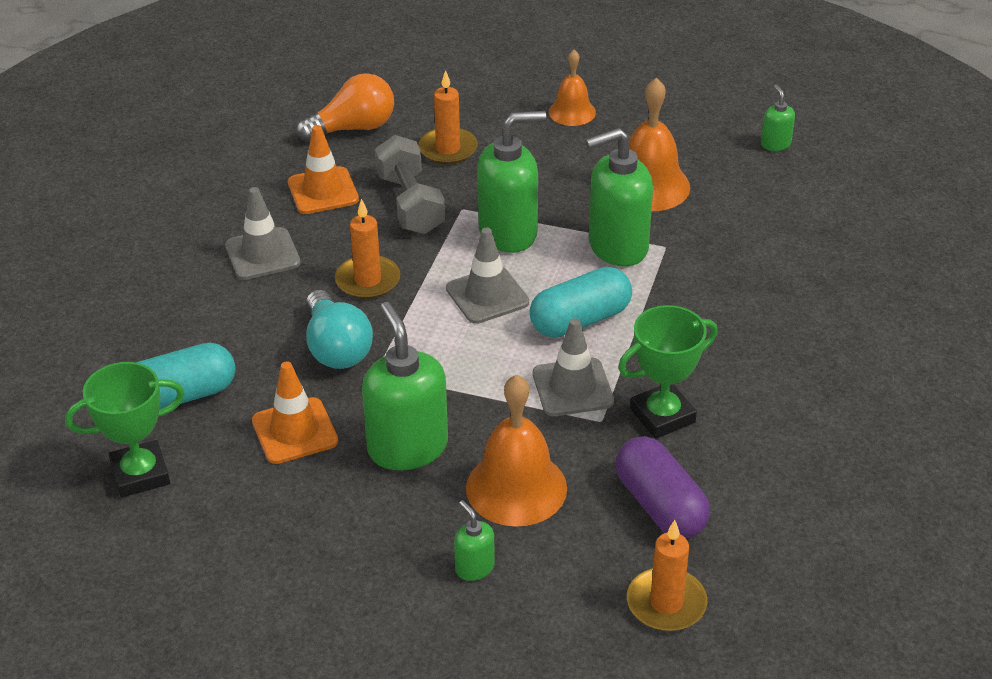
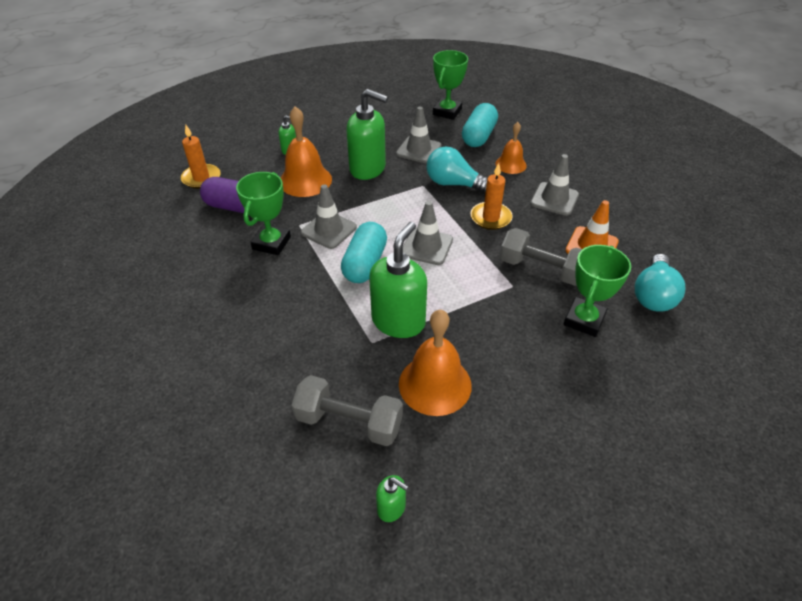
camera: 135 degrees right, 5 degrees up
orange traffic cone [252,361,338,464] -> grey traffic cone [396,107,442,164]
orange light bulb [296,73,394,142] -> turquoise light bulb [635,254,685,312]
orange candle [418,70,478,165] -> green trophy [564,245,631,337]
green soap dispenser [477,111,547,253] -> none
orange bell [549,50,596,126] -> orange bell moved to [495,122,527,174]
none -> grey dumbbell [292,375,403,446]

